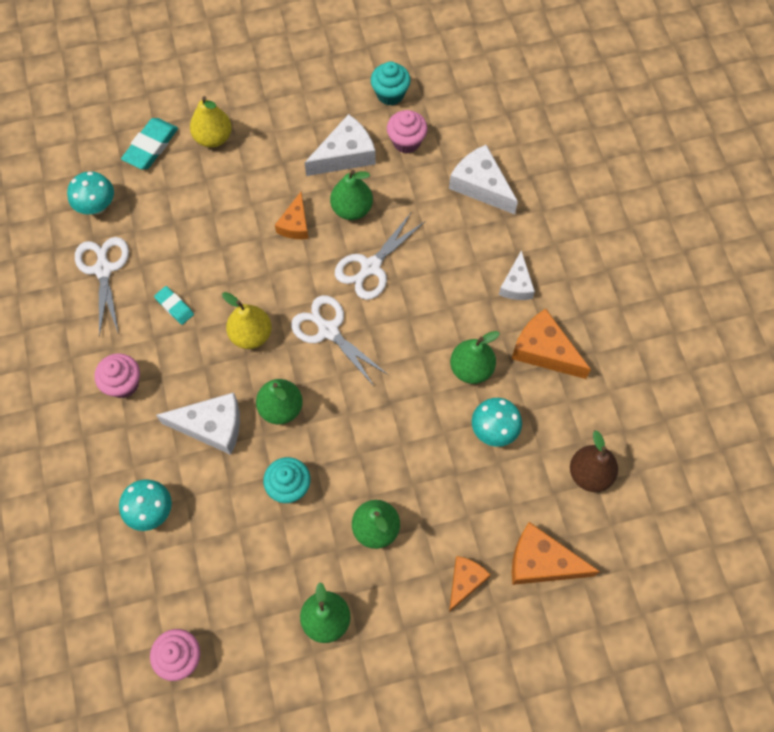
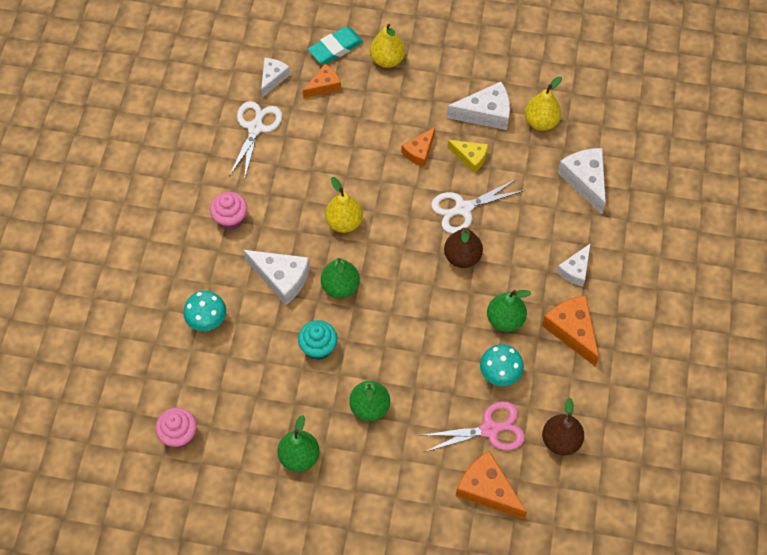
camera: 25 degrees right, 5 degrees down
turquoise mushroom [67,171,114,214] -> white cheese [261,58,290,98]
turquoise eraser [154,286,194,325] -> none
white scissors [291,295,388,386] -> none
green pear [330,170,373,220] -> yellow cheese [447,140,488,173]
turquoise cupcake [371,62,411,106] -> none
pink cupcake [387,110,428,154] -> yellow pear [525,76,562,131]
orange cheese [449,556,491,612] -> orange cheese moved to [303,64,341,98]
none -> pink scissors [419,401,525,452]
none -> brown pear [444,228,483,268]

